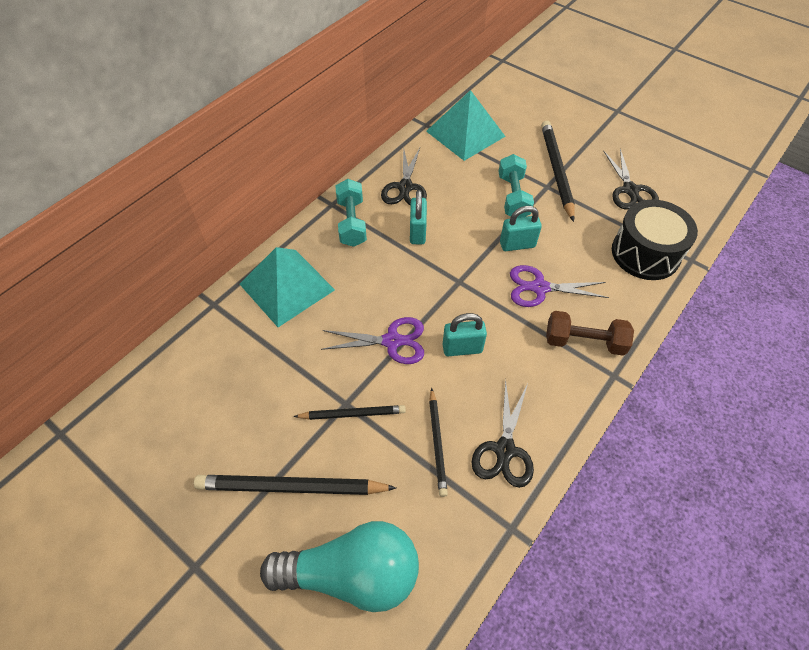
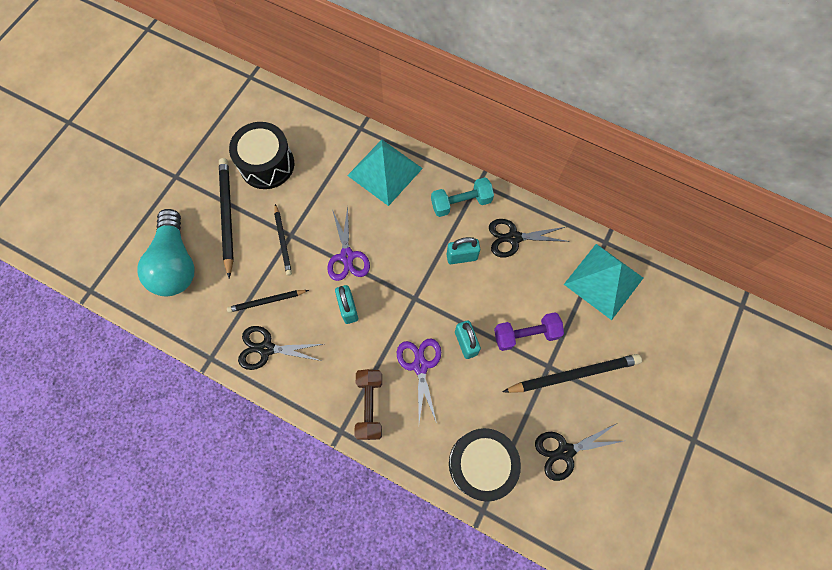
camera: 80 degrees right, 15 degrees up
turquoise dumbbell [499,154,534,218] -> purple dumbbell [494,312,564,351]
none -> black drum [229,122,294,189]

